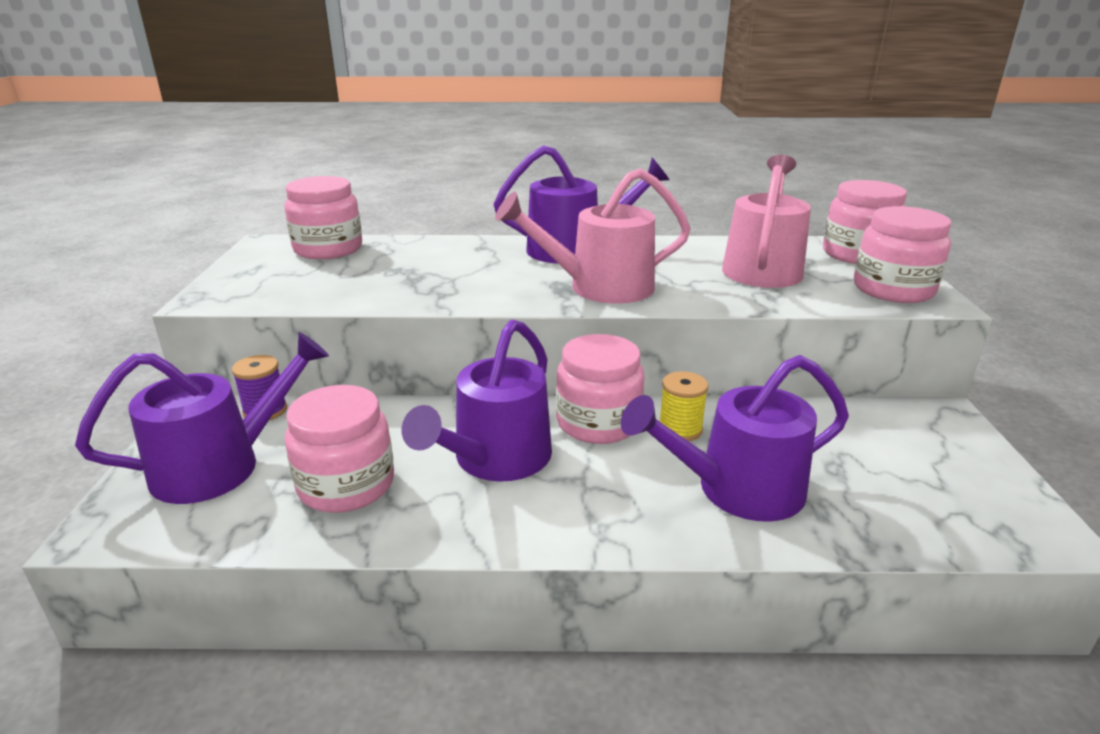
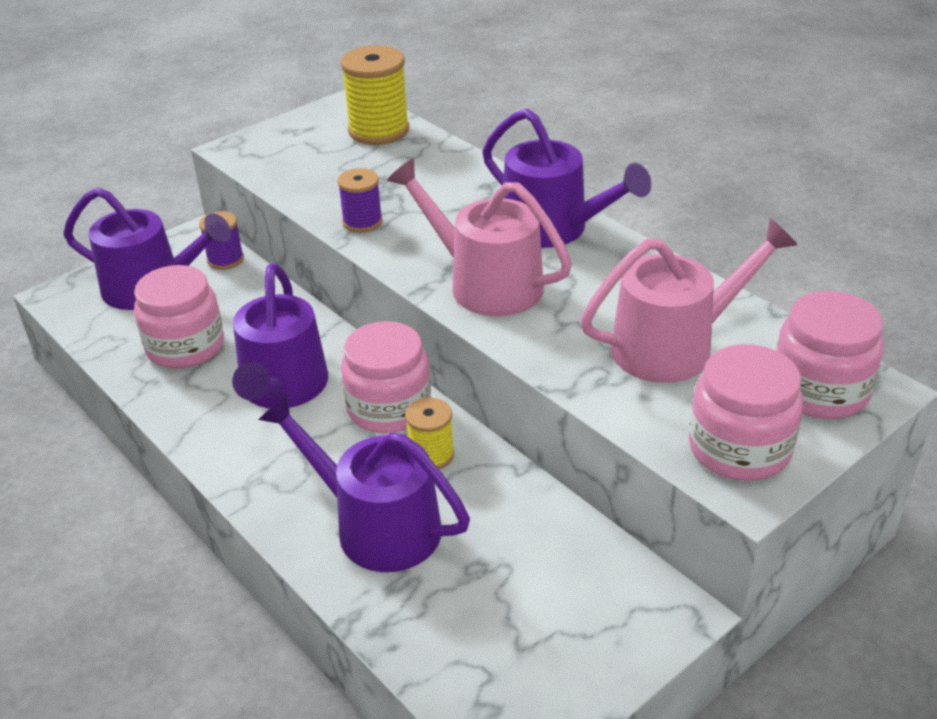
camera: 50 degrees right, 10 degrees up
pink jar [284,176,362,259] -> yellow spool [341,45,409,145]
purple watering can [402,320,552,482] -> purple watering can turned 75 degrees counterclockwise [232,263,328,408]
none -> purple spool [337,168,382,233]

